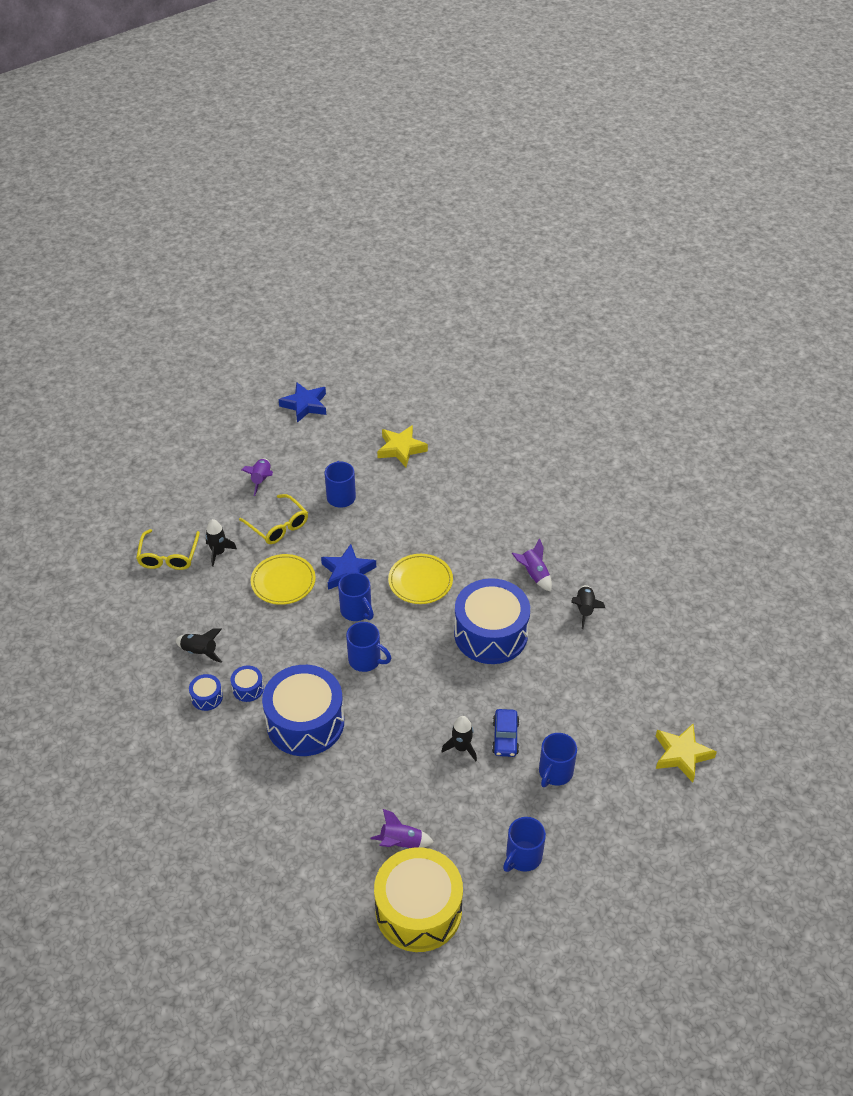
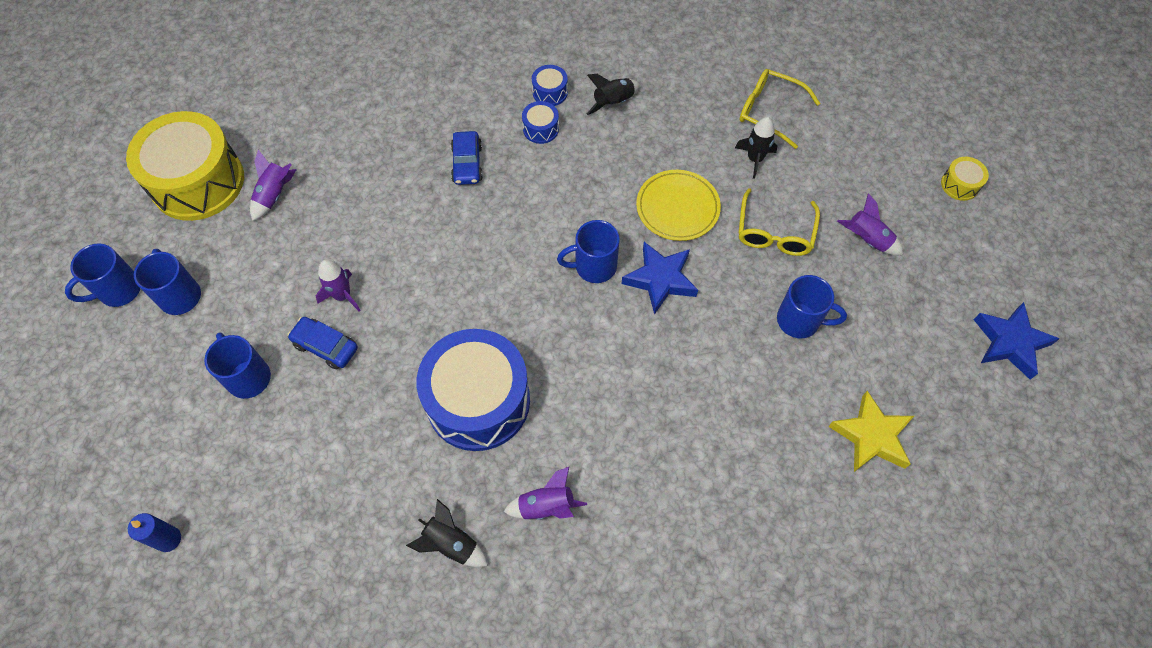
camera: 115 degrees right, 15 degrees up
yellow glasses [239,494,308,544] -> yellow glasses turned 60 degrees counterclockwise [739,188,820,256]
blue drum [262,665,344,756] -> blue car [451,131,483,185]
blue mug [346,622,391,672] -> blue mug moved to [65,243,140,307]
yellow plate [388,554,453,604] -> none
black rocket [441,716,477,761] -> purple rocket [315,259,361,312]
yellow star [656,724,717,782] -> blue candle [128,513,181,552]
none -> yellow drum [941,157,989,201]

